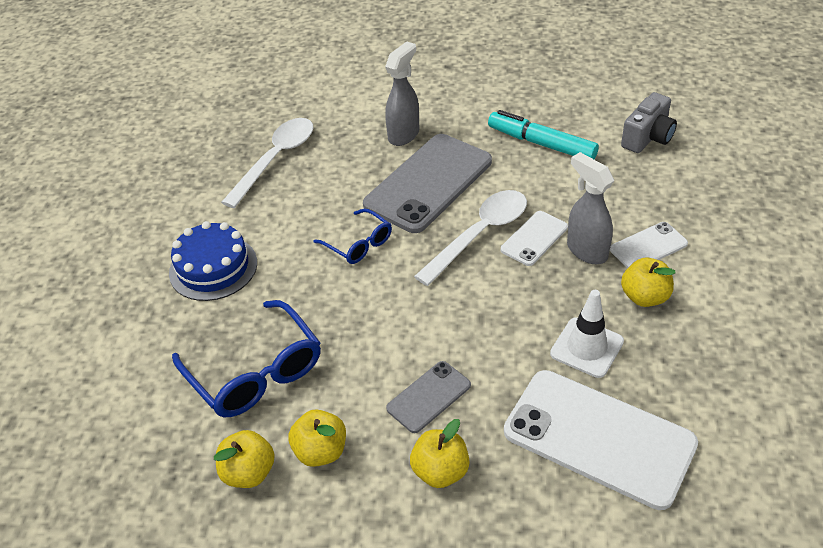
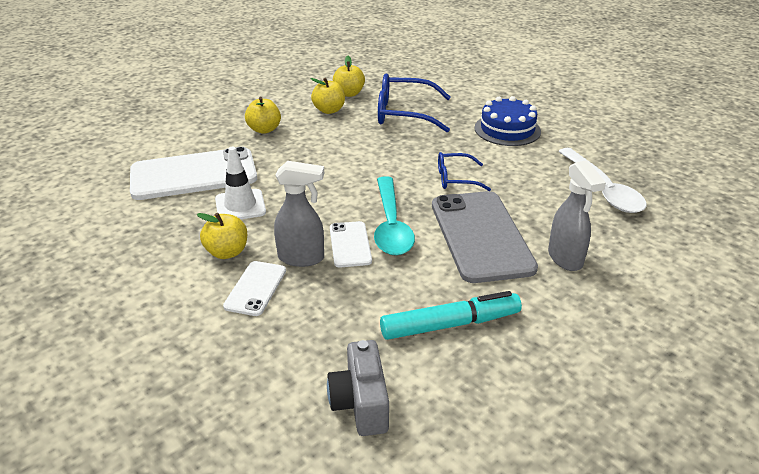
camera: 130 degrees right, 10 degrees down
grey phone [386,361,471,433] -> none
white spoon [414,190,527,286] -> turquoise spoon [374,176,415,256]

